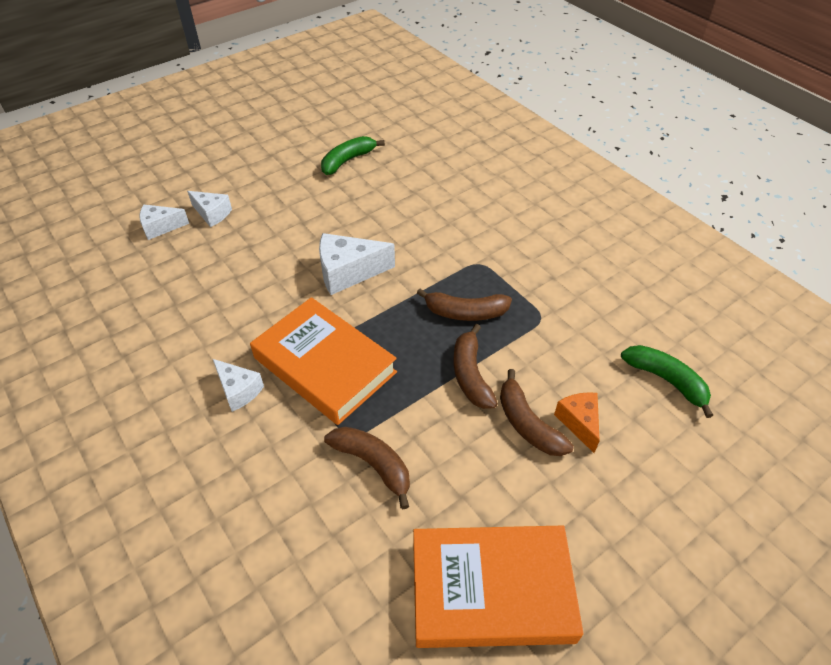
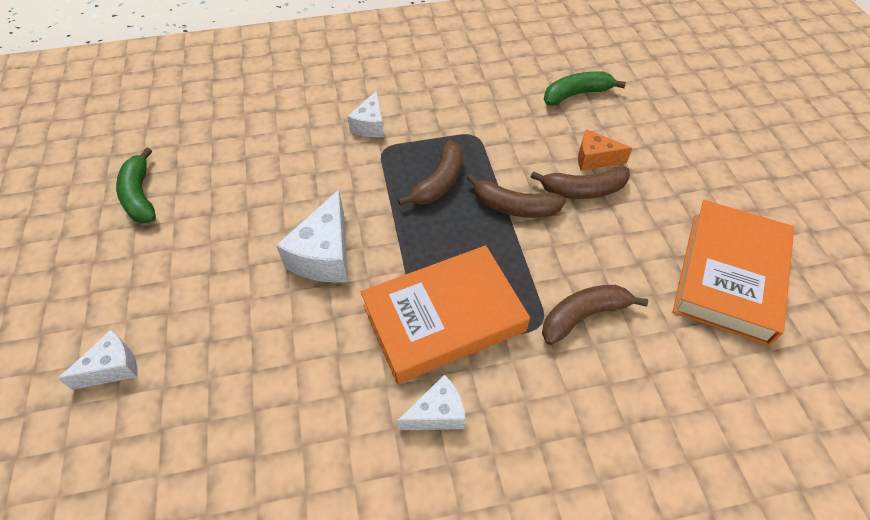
camera: 65 degrees left, 5 degrees up
white cheese [139,204,189,240] -> white cheese moved to [347,91,384,137]

